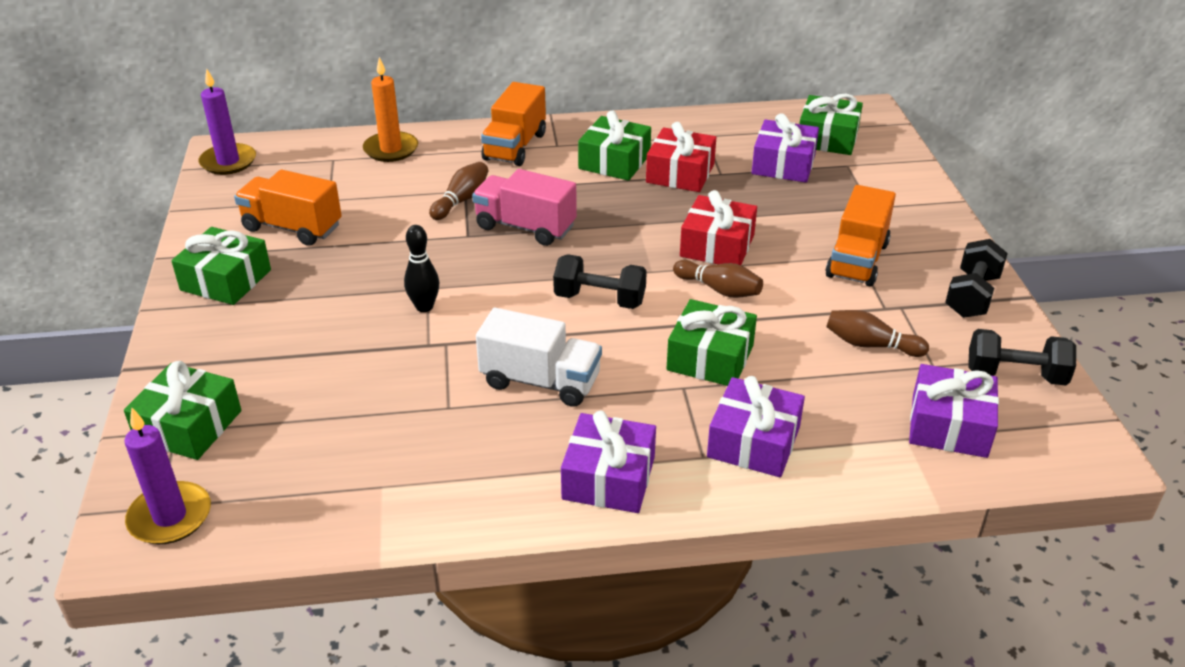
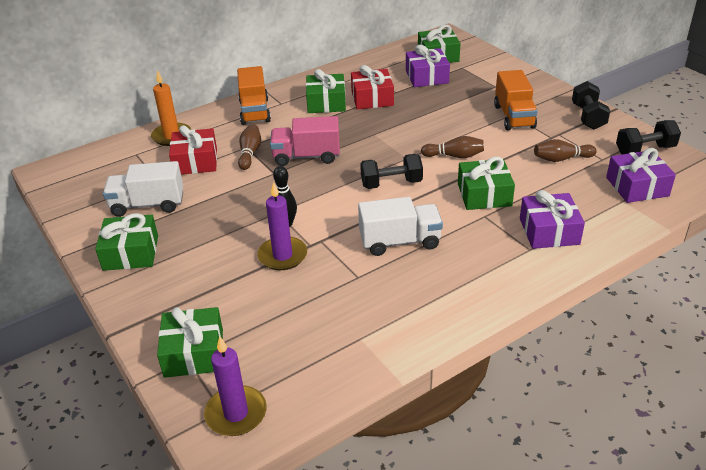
camera: 25 degrees left, 0 degrees up
purple candle [198,68,256,175] -> purple candle moved to [257,182,307,270]
orange truck [234,169,342,246] -> white truck [103,161,183,217]
purple gift [561,410,656,513] -> none
red gift [680,190,757,265] -> red gift moved to [169,125,217,175]

